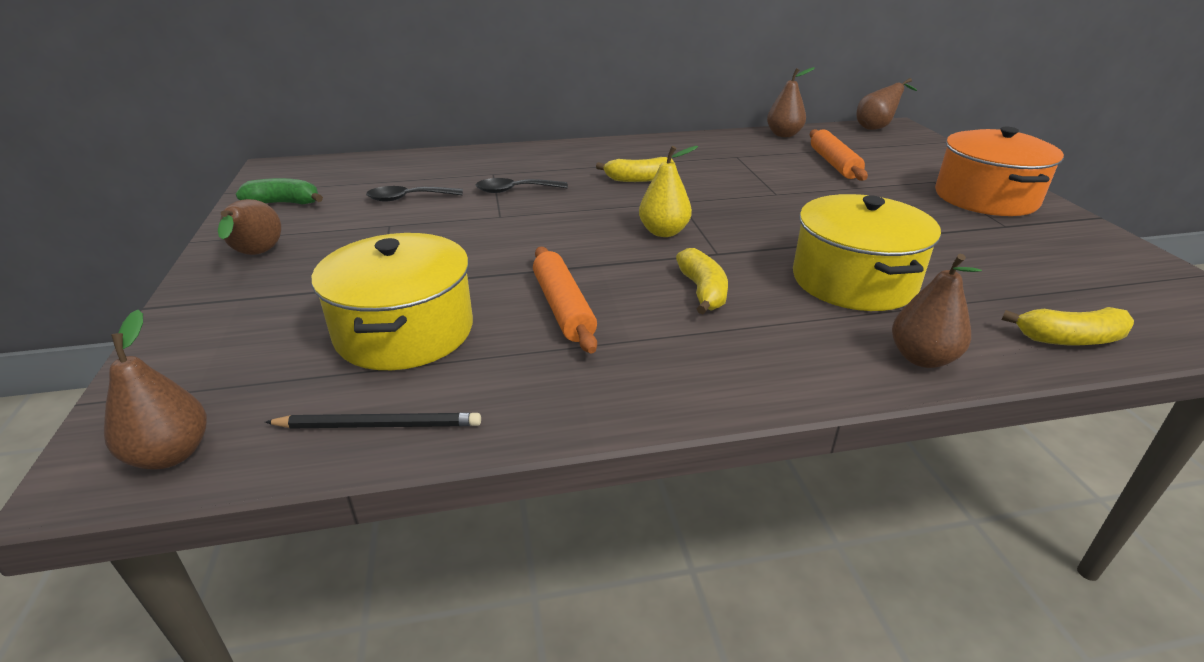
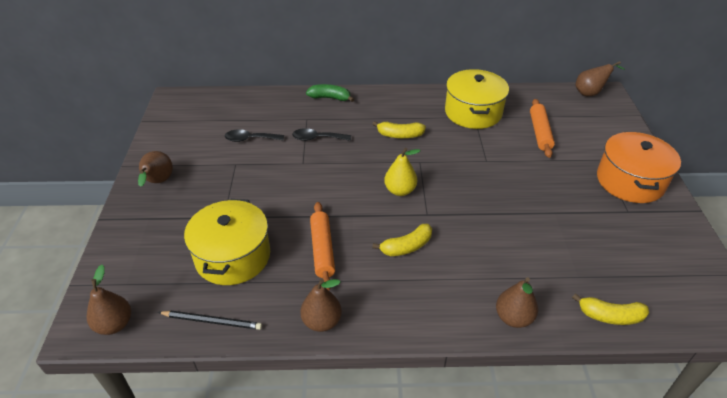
camera: 10 degrees right, 10 degrees up
green banana [236,178,323,204] -> green banana moved to [306,84,354,102]
yellow banana [676,248,728,314] -> yellow banana turned 60 degrees clockwise [372,224,432,256]
brown pear [767,67,815,137] -> brown pear moved to [300,279,342,332]
yellow pot [793,194,941,311] -> yellow pot moved to [445,69,509,129]

